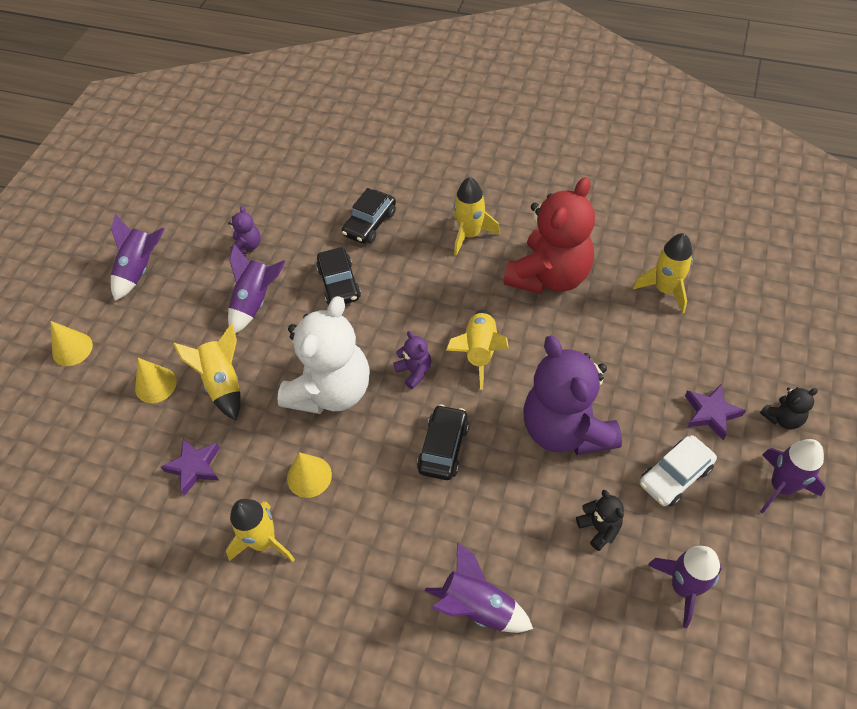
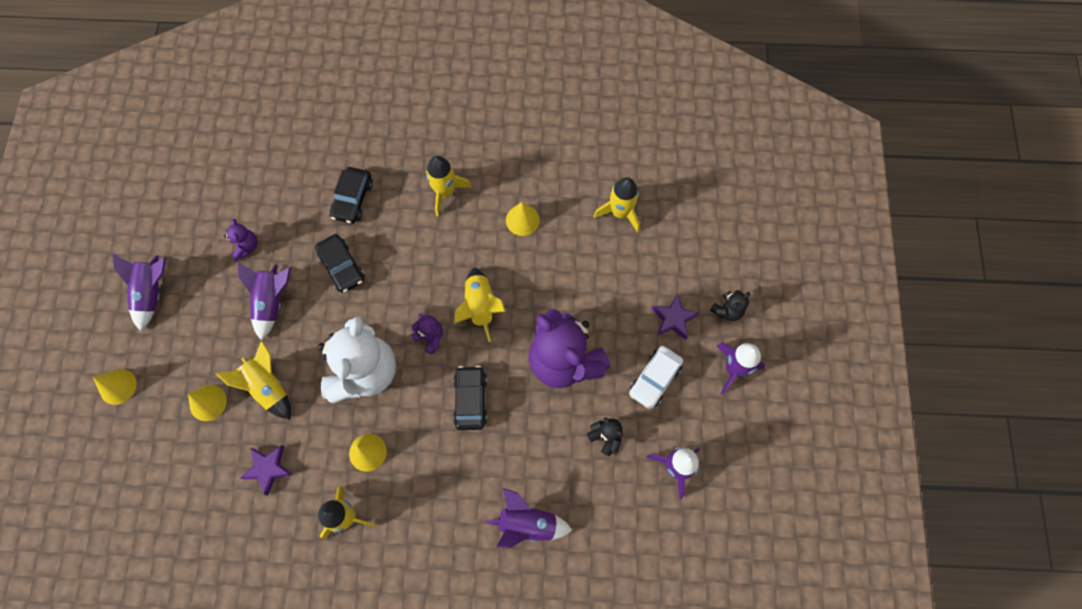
camera: 20 degrees left, 15 degrees up
red teddy bear [504,177,595,294] -> yellow cone [506,202,540,236]

